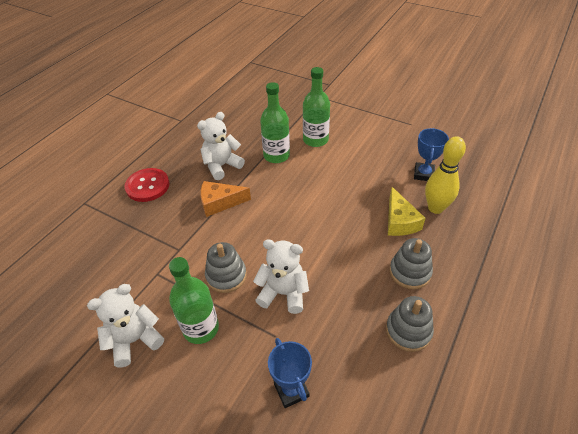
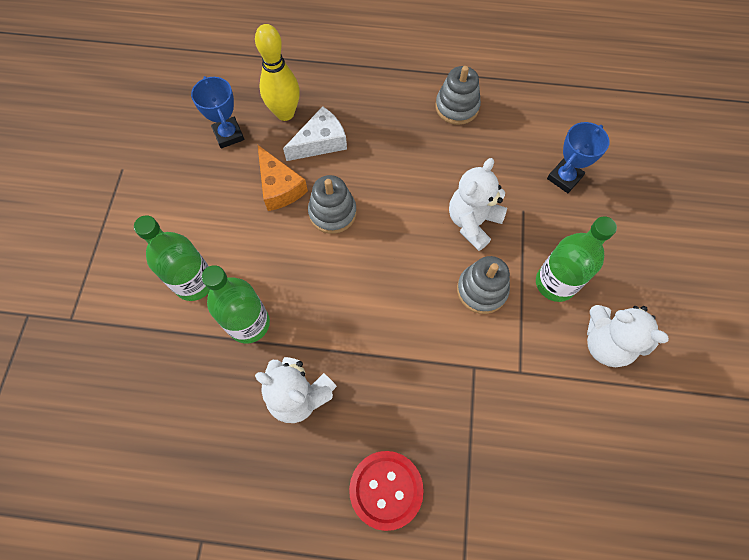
camera: 115 degrees left, 20 degrees up
orange cheese [201,181,251,217] -> orange cheese moved to [257,144,308,211]
white teddy bear [253,240,309,314] -> white teddy bear turned 45 degrees clockwise [449,158,507,251]
yellow cheese [388,187,426,236] -> white cheese [283,106,347,161]
grey stacking toy [390,238,433,289] -> grey stacking toy moved to [308,175,357,234]
blue trophy [414,128,449,181] -> blue trophy turned 75 degrees clockwise [191,76,244,148]

